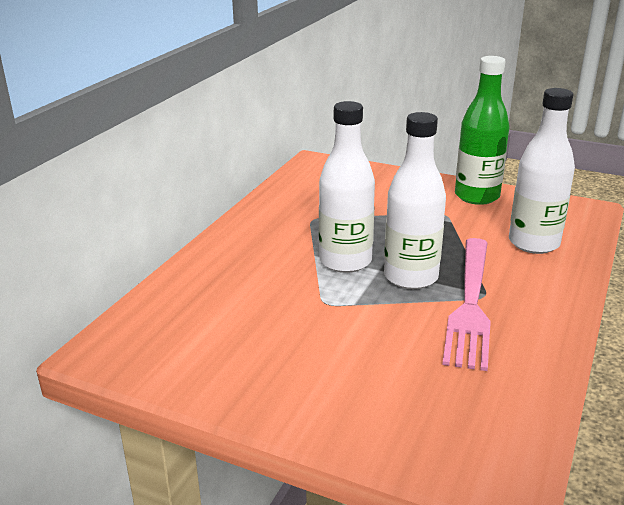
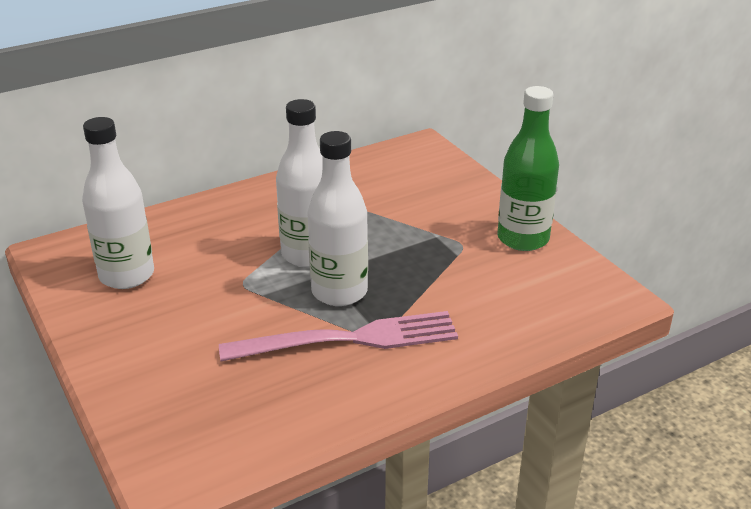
camera: 35 degrees right, 5 degrees up
pink fork [442,238,491,371] -> pink fork turned 150 degrees counterclockwise [219,311,458,362]
white bottle [509,88,575,254] -> white bottle moved to [82,117,154,289]

